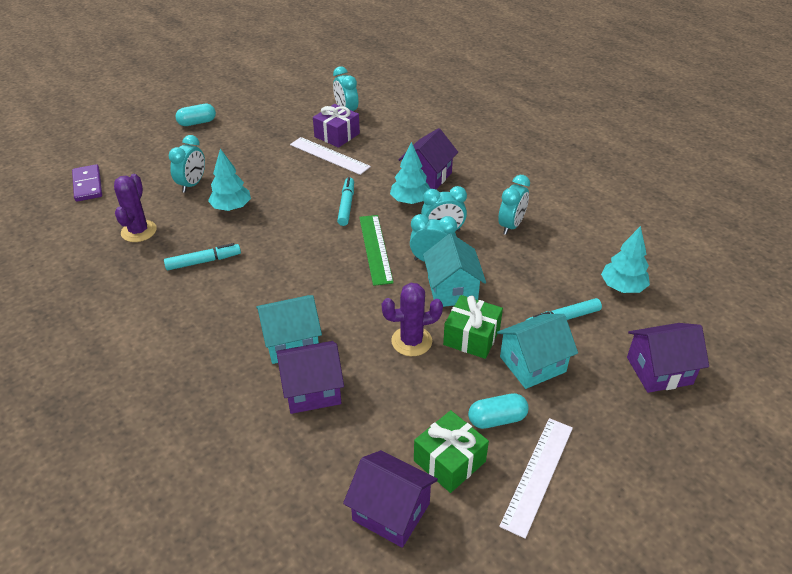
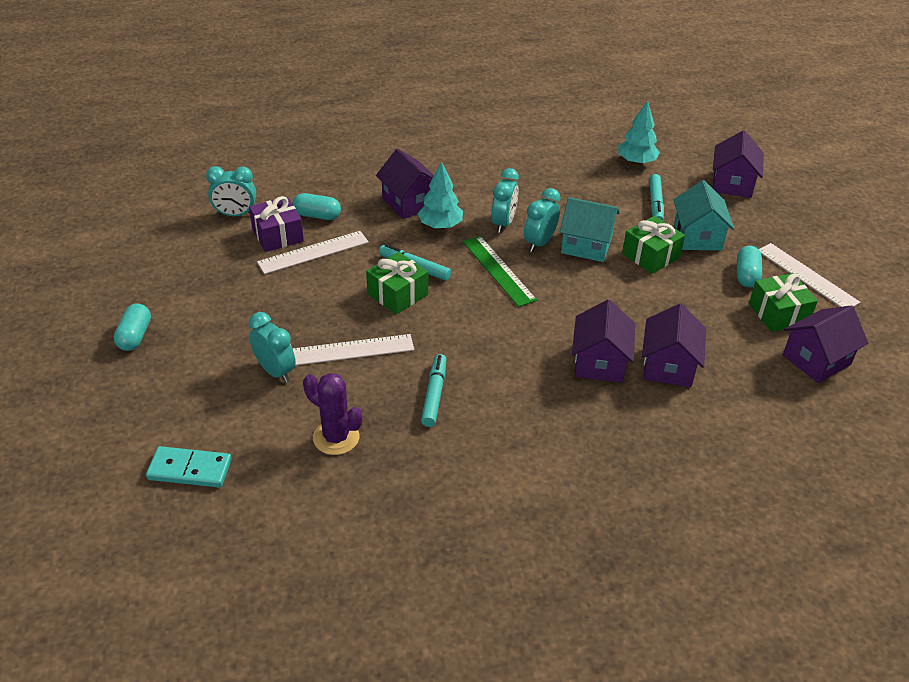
camera: 65 degrees left, 0 degrees up
purple domino [72,164,102,202] -> turquoise domino [146,446,232,488]
turquoise tree [208,149,251,211] -> white ruler [293,334,414,366]
turquoise house [256,295,322,364] -> purple house [572,300,635,383]
green ruler [359,215,394,286] -> green ruler turned 45 degrees clockwise [463,236,537,307]
purple cactus [382,283,443,356] -> none
turquoise clock [498,175,530,235] -> none
none -> turquoise capsule [292,193,341,220]
none -> green gift [366,252,428,314]

